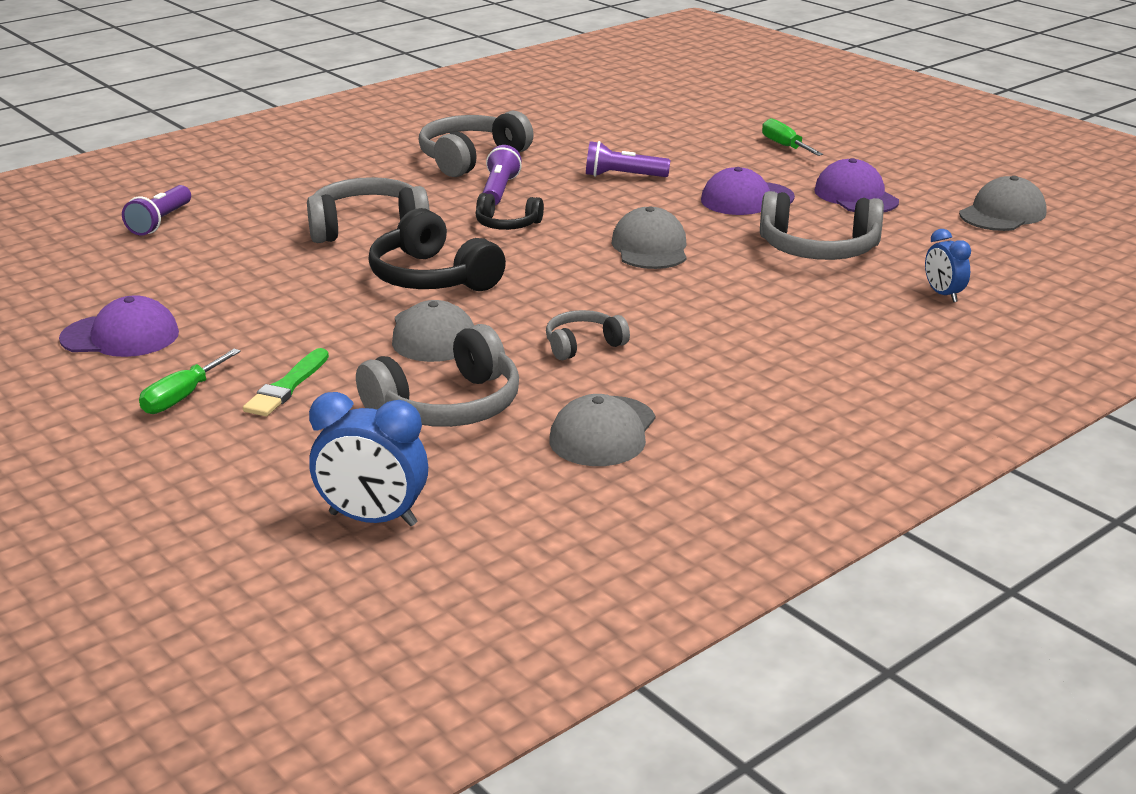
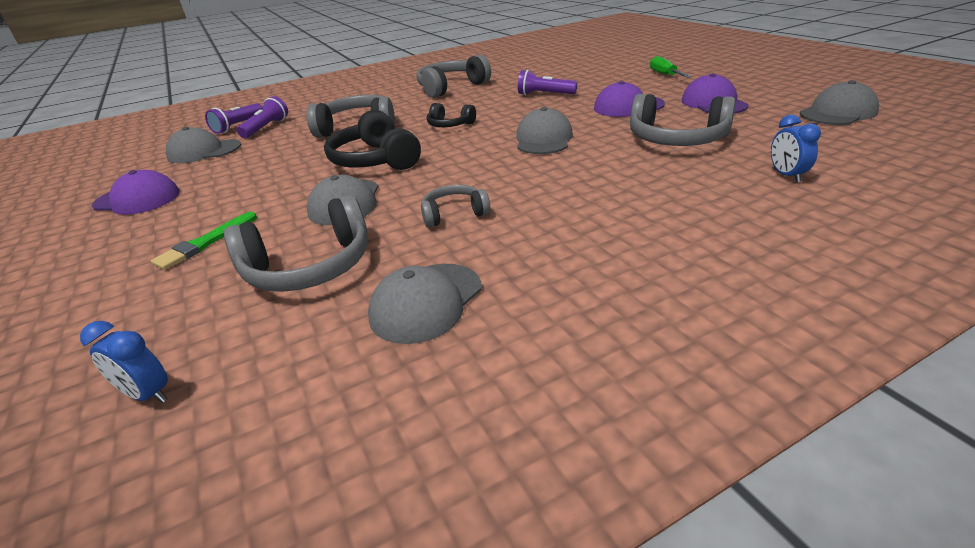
camera: 15 degrees right, 5 degrees up
green screwdriver [139,349,241,414] -> none
blue clock [309,392,428,526] -> blue clock [80,321,168,403], size x0.61
purple flashlight [483,145,522,205] -> purple flashlight moved to [237,96,288,138]
none -> grey cap [166,127,241,163]

